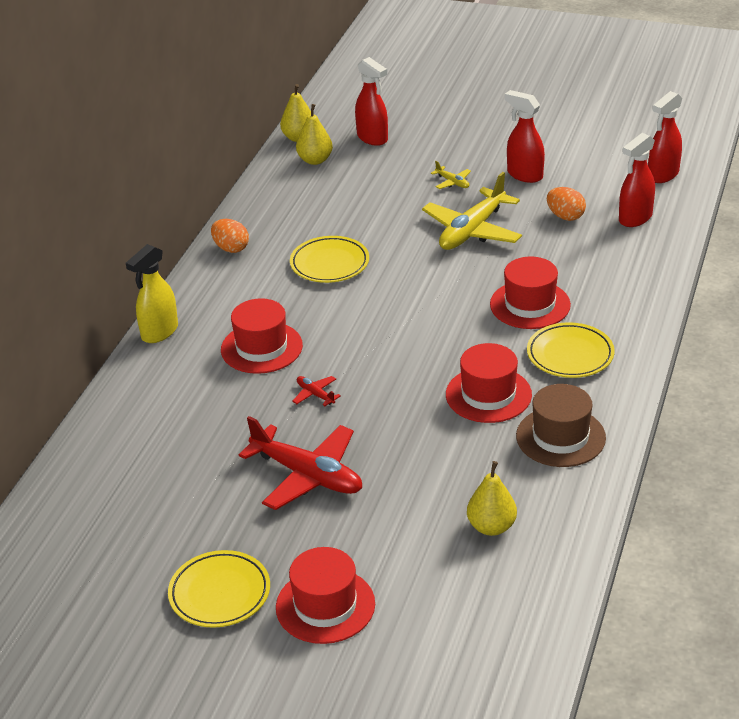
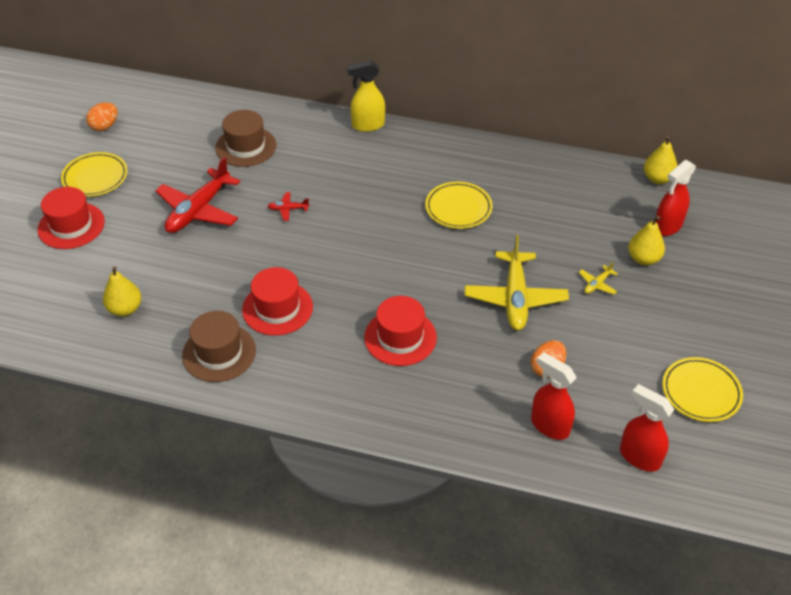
camera: 85 degrees right, 10 degrees up
yellow spray bottle [126,244,178,343] -> yellow spray bottle turned 45 degrees counterclockwise [347,60,385,132]
orange egg [211,219,249,253] -> orange egg moved to [86,102,118,131]
red hat [221,298,303,374] -> none
red plane [292,376,341,406] -> red plane turned 135 degrees counterclockwise [268,192,309,221]
yellow pear [296,104,333,165] -> yellow pear moved to [628,216,665,265]
yellow plane [422,172,522,250] -> yellow plane turned 120 degrees counterclockwise [465,235,569,331]
red spray bottle [505,90,545,183] -> none
yellow plate [527,322,615,378] -> yellow plate moved to [662,357,743,422]
none -> brown hat [215,110,276,167]

